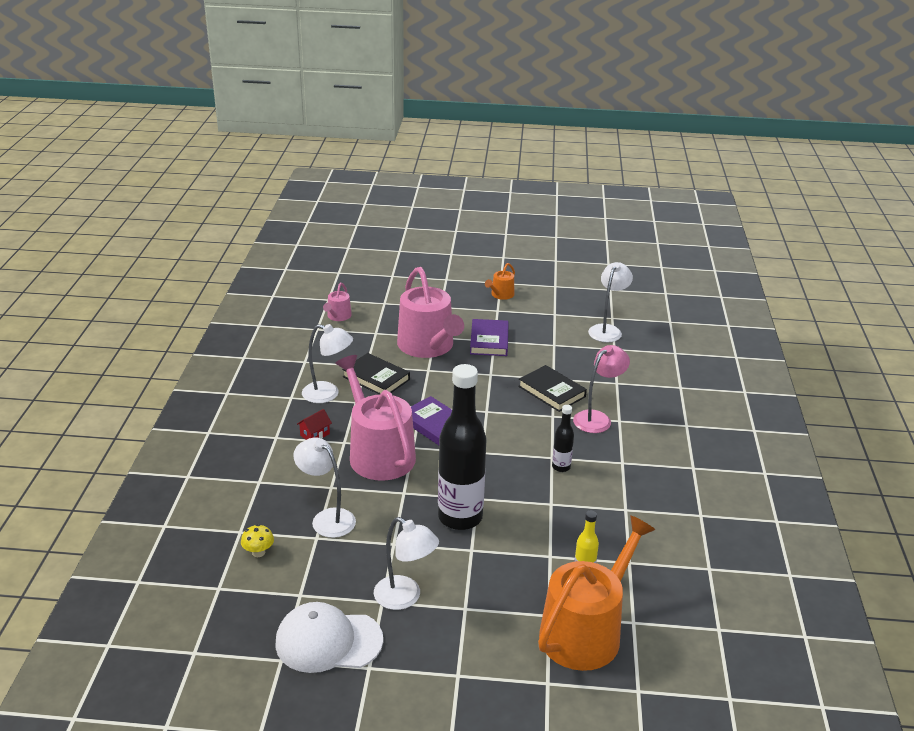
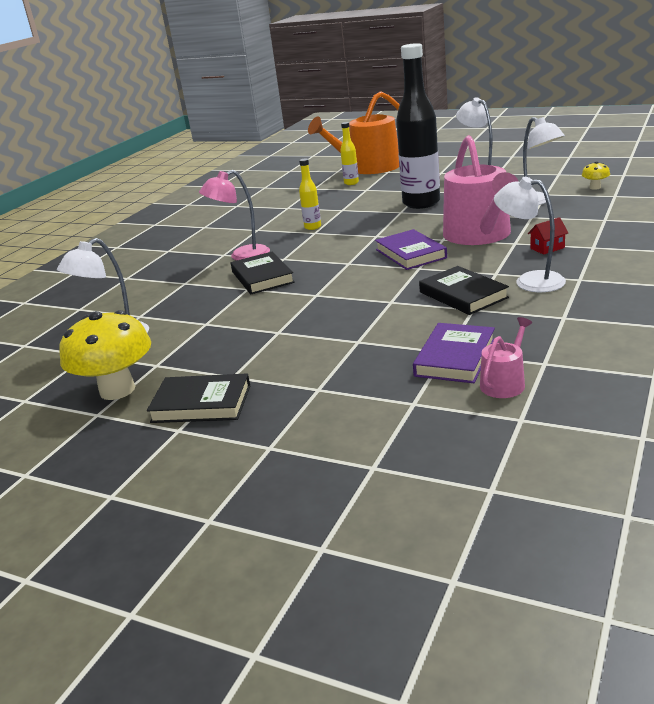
camera: 155 degrees left, 5 degrees down
white cap [275,602,383,673] -> none
pink watering can [397,267,464,358] -> none
purple book [470,319,509,356] -> purple book moved to [413,323,495,383]
orange watering can [485,263,515,300] -> black book [147,373,250,423]
black bottle [552,405,574,472] -> yellow bottle [299,159,321,230]
none -> yellow mushroom [59,310,151,400]

